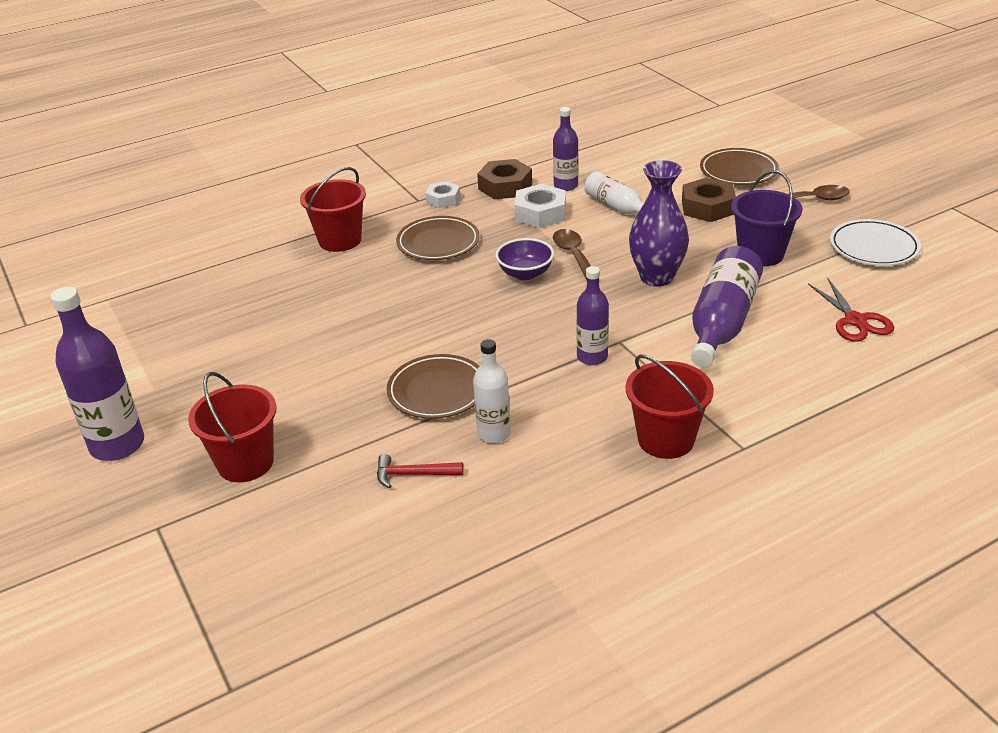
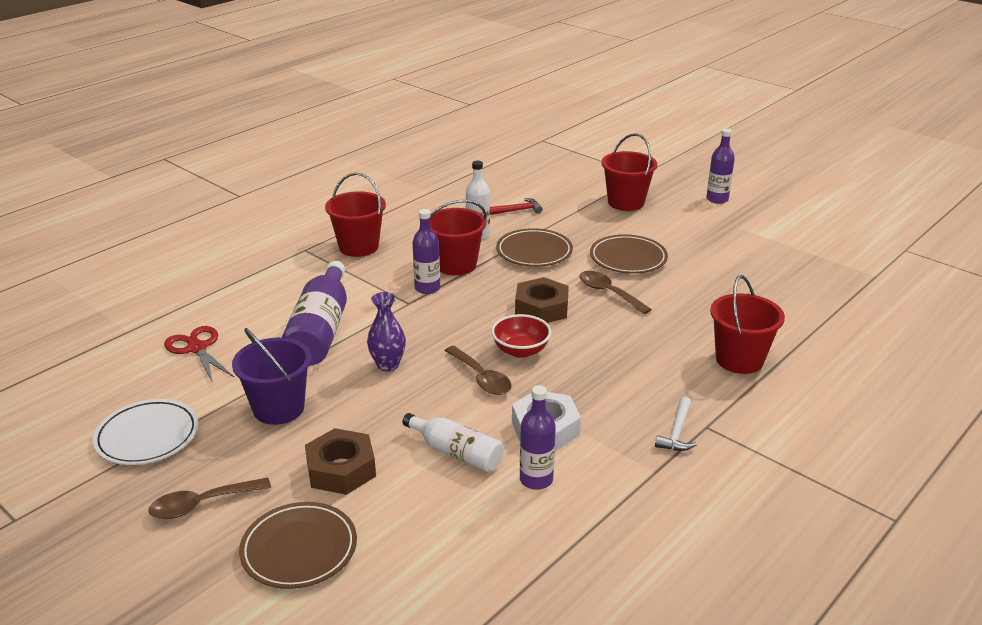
camera: 160 degrees right, 5 degrees down
purple bottle [50,287,144,461] -> purple bottle [706,129,735,204], size x0.61
brown plate [396,216,480,260] -> brown plate moved to [590,234,668,274]
white nut [425,181,460,208] -> white hammer [655,397,697,451]
brown nut [477,159,532,199] -> brown nut moved to [515,277,569,323]
purple bowl [495,238,554,280] -> red bowl [491,314,551,358]
purple vase [629,160,689,287] -> purple vase [367,292,406,372], size x0.64
none -> red bucket [430,200,487,275]
none -> brown spoon [579,271,652,314]

